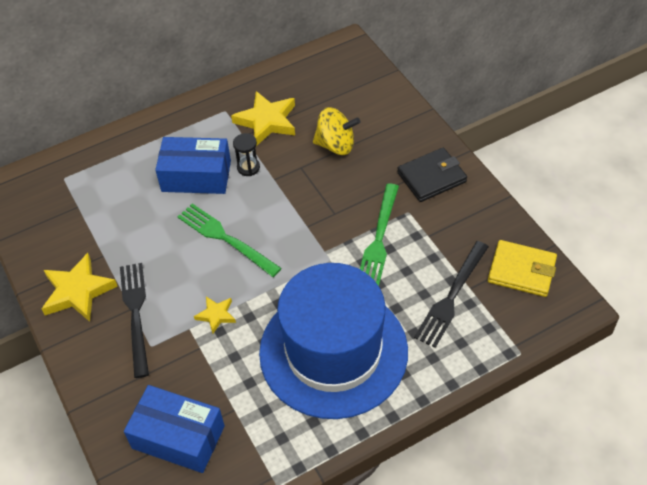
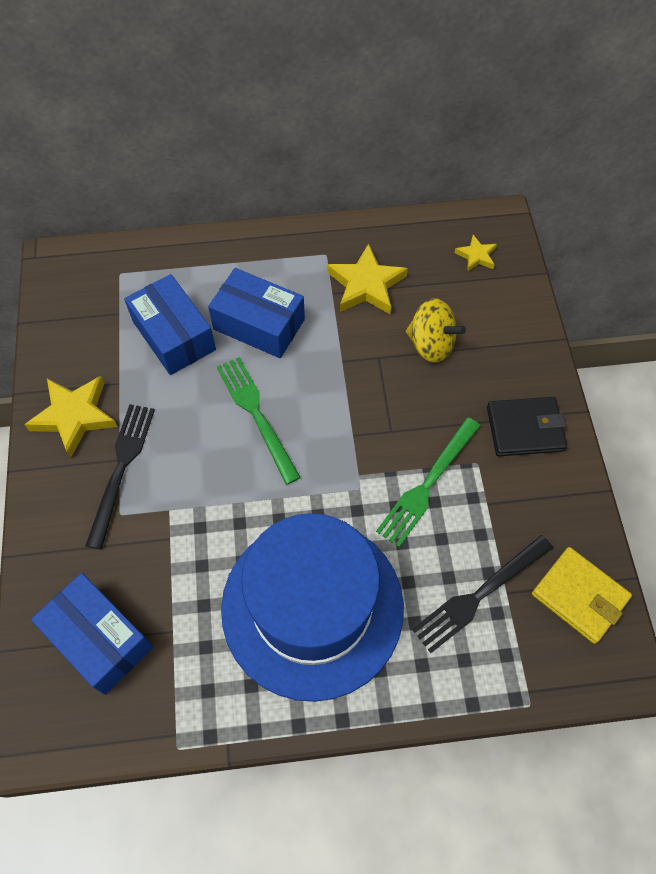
camera: 20 degrees right, 10 degrees up
yellow star [194,296,236,333] -> yellow star moved to [454,235,497,272]
black hourglass [233,133,260,176] -> none
none -> blue box [124,274,216,375]

